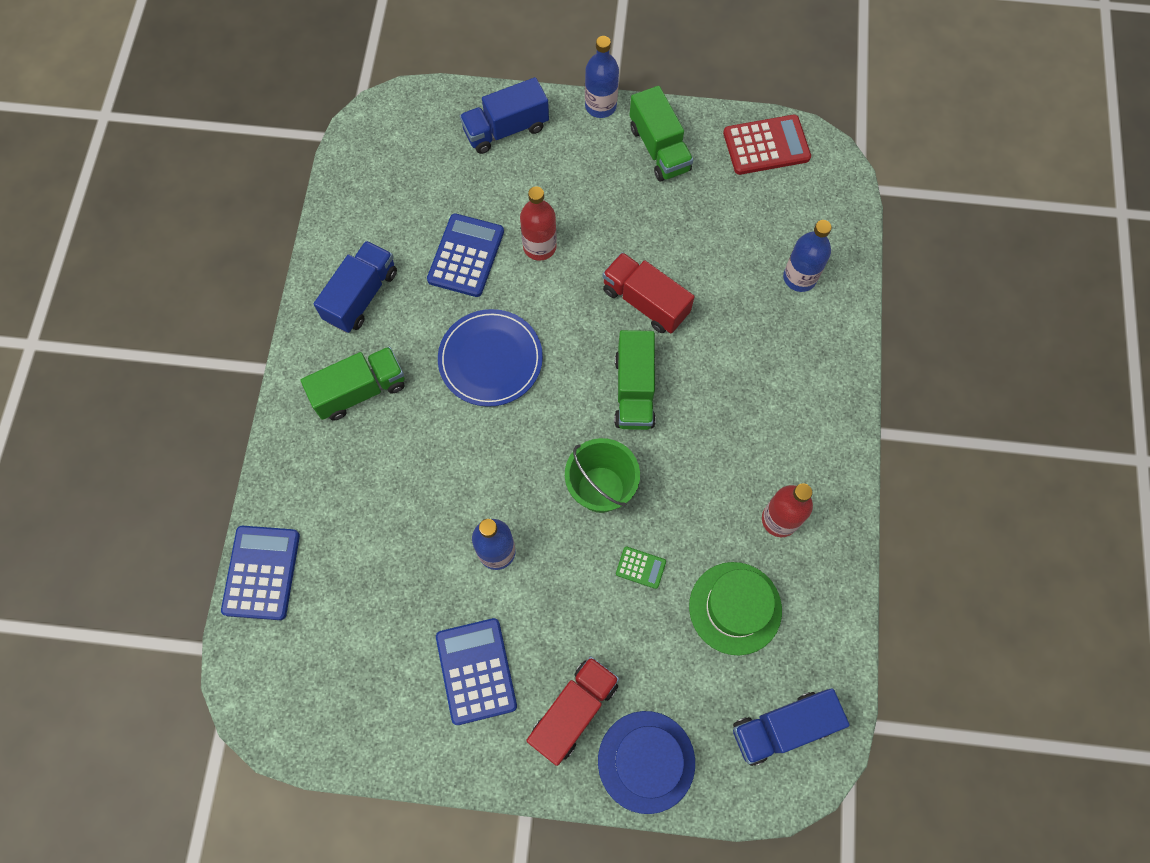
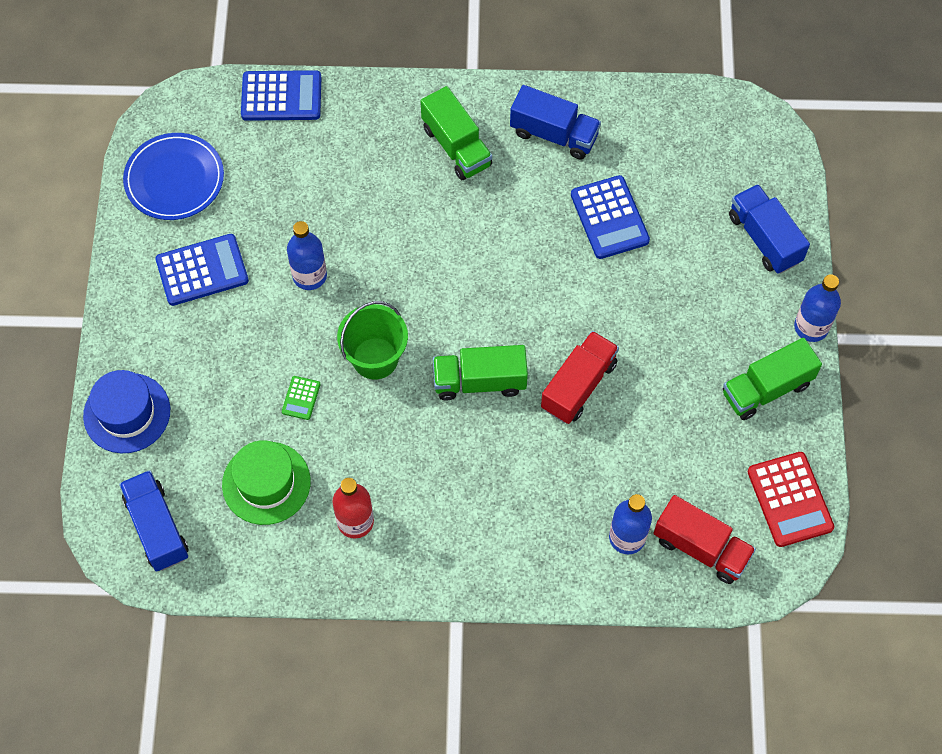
camera: 85 degrees right, 5 degrees down
blue calculator [427,214,504,297] -> blue calculator turned 60 degrees clockwise [571,175,650,259]
blue plate [438,309,543,407] -> blue plate moved to [123,133,224,220]
red bottle [520,186,557,261] -> none
red truck [526,656,619,766] -> red truck moved to [653,495,756,584]

